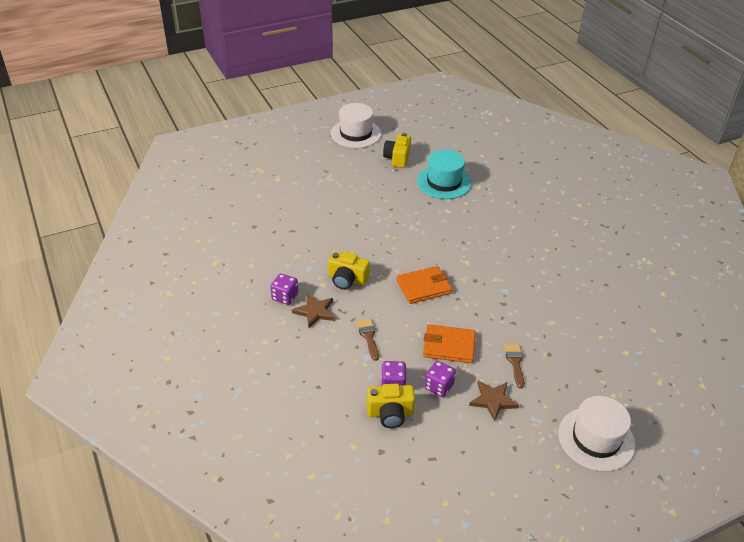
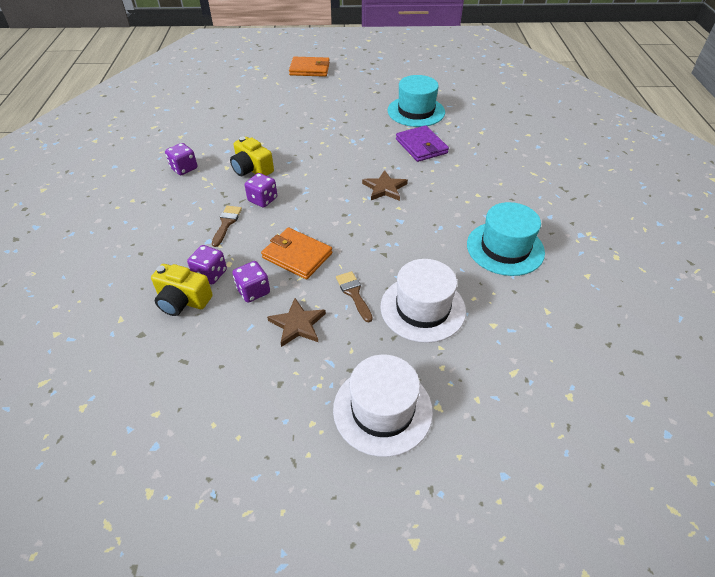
camera: 25 degrees right, 5 degrees up
brown star [292,294,334,328] -> brown star moved to [362,170,408,201]
white hat [331,103,381,148] -> white hat moved to [380,259,466,343]
yellow camera [383,133,411,168] -> none
orange wallet [396,266,452,304] -> orange wallet moved to [289,57,330,77]
brown brush [504,344,524,388] -> brown brush turned 45 degrees counterclockwise [336,271,373,323]
none -> purple dice [245,173,277,208]
none -> purple wallet [396,125,449,162]
none -> turquoise hat [467,202,545,276]

